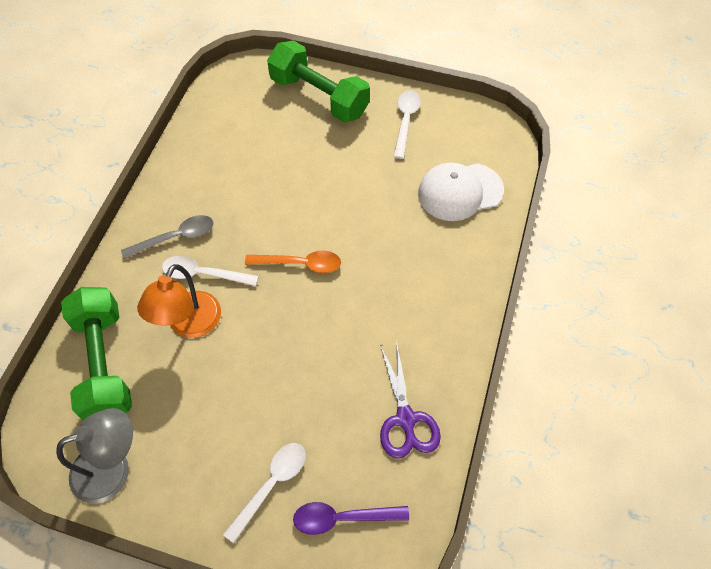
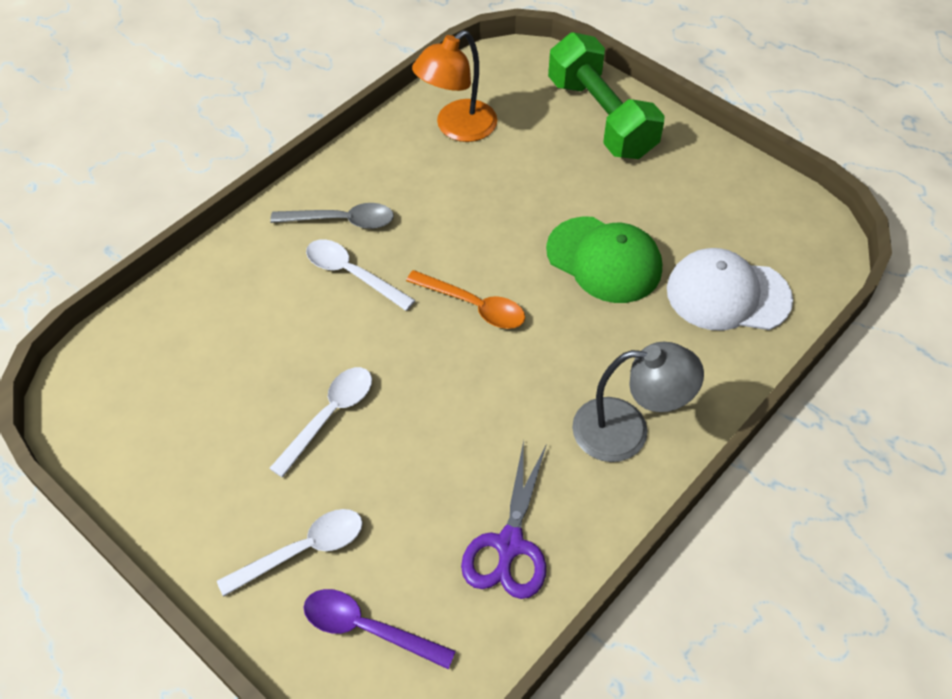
camera: 25 degrees right, 5 degrees down
grey lamp [56,408,133,503] -> grey lamp moved to [572,342,704,462]
green dumbbell [61,287,132,421] -> none
orange lamp [137,264,221,338] -> orange lamp moved to [412,30,497,142]
white spoon [393,90,421,159] -> white spoon moved to [269,367,372,478]
none -> green cap [546,217,662,303]

